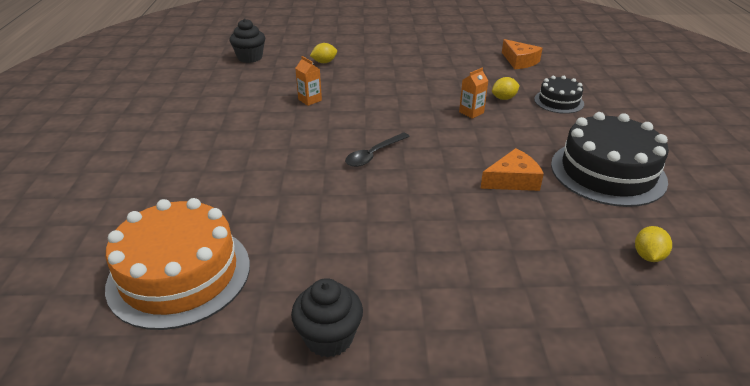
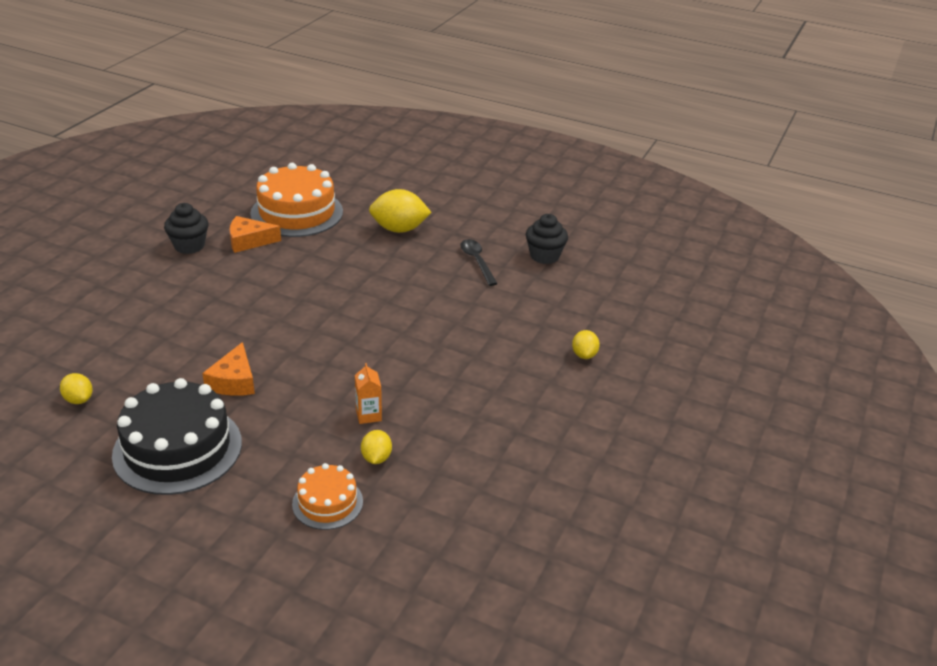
camera: 115 degrees right, 0 degrees up
black cupcake [229,19,265,63] -> black cupcake moved to [526,214,568,264]
orange carton [295,56,322,106] -> none
black spoon [345,132,410,167] -> black spoon moved to [460,239,498,286]
orange cheese [502,39,543,69] -> orange cheese moved to [229,216,281,253]
black cake [534,76,584,114] -> orange cake [292,463,363,530]
none -> yellow lemon [369,189,432,233]

